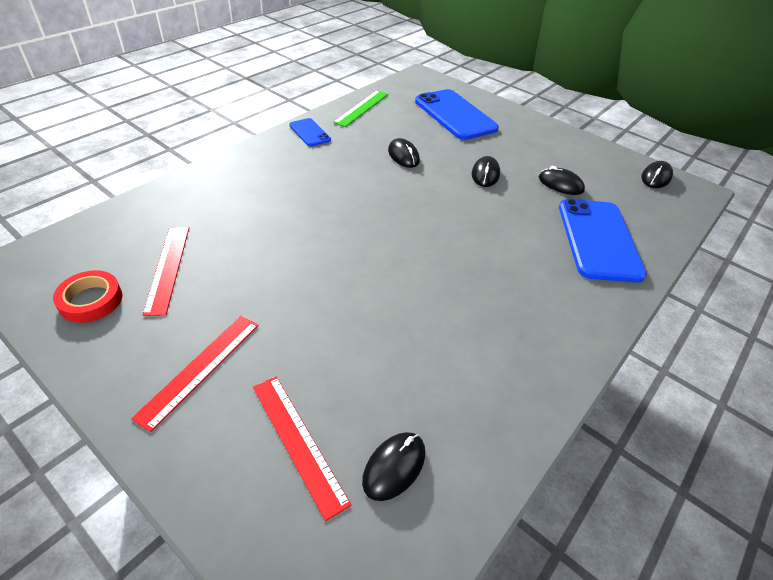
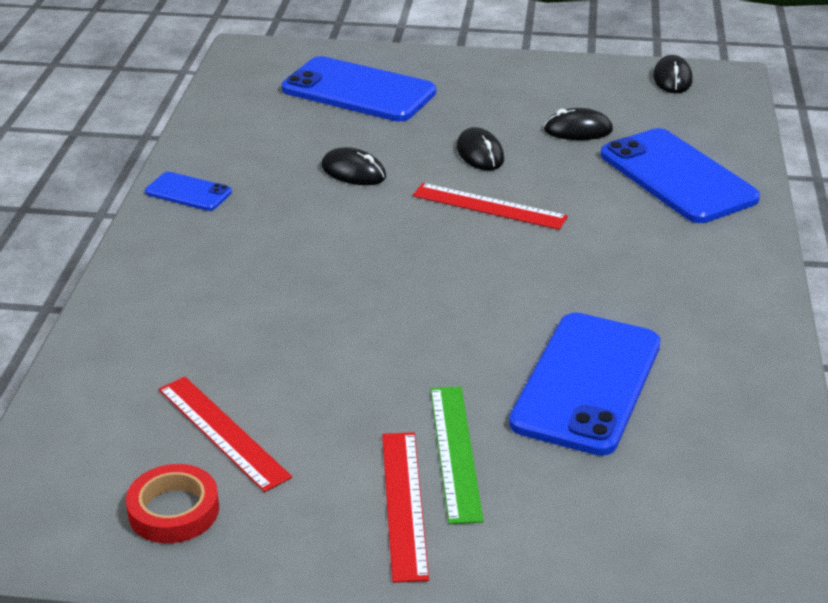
camera: 30 degrees left, 10 degrees down
red ruler [253,376,351,521] -> red ruler moved to [413,183,568,230]
green ruler [333,90,388,127] -> green ruler moved to [430,386,484,524]
black mouse [362,432,425,501] -> none
none -> blue phone [509,312,661,456]

